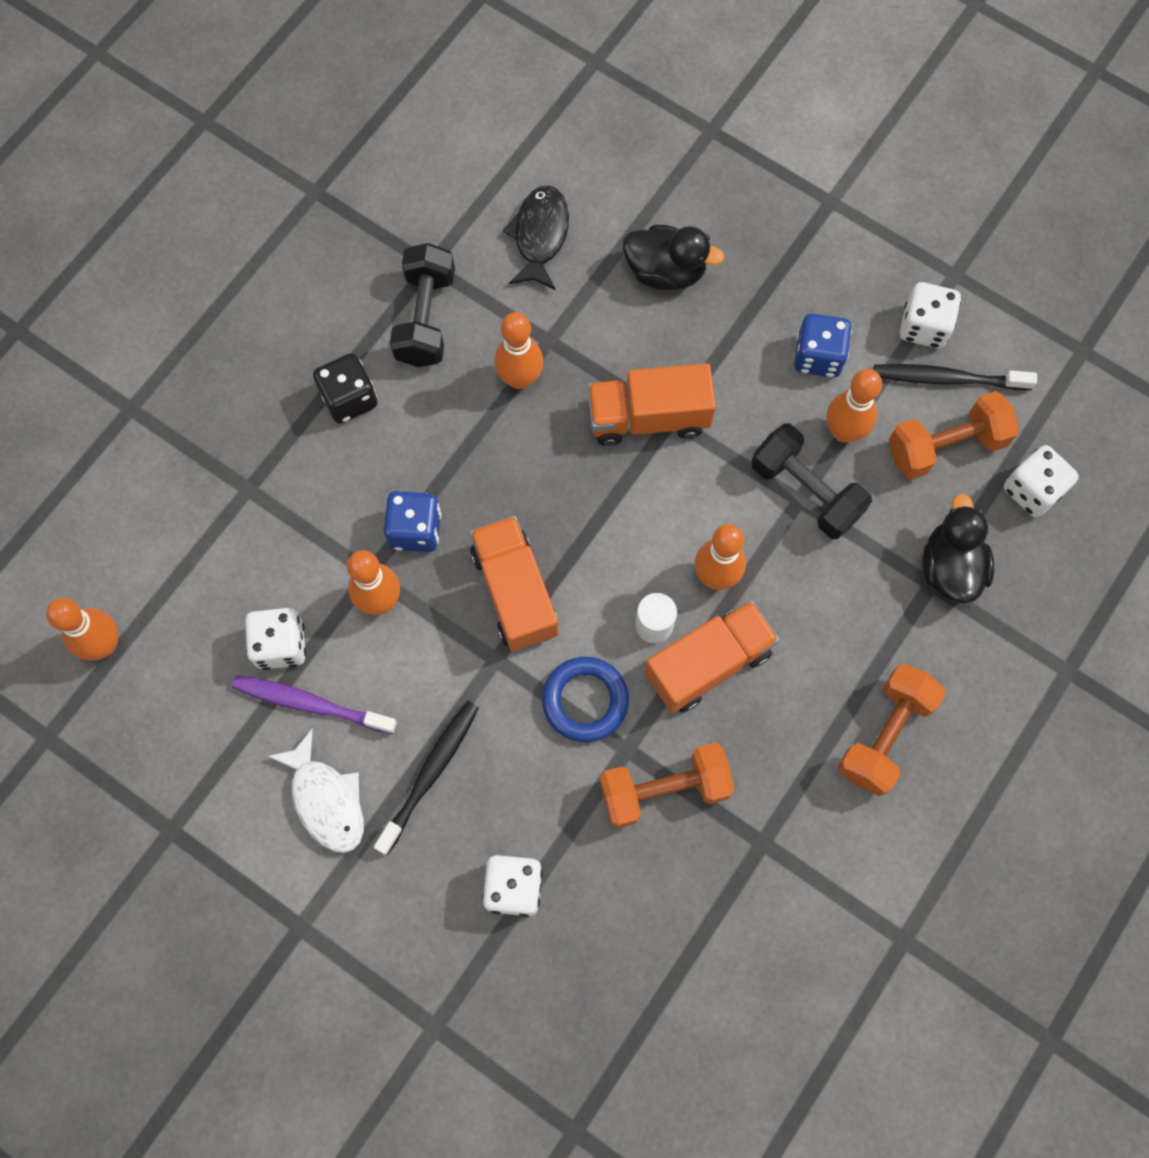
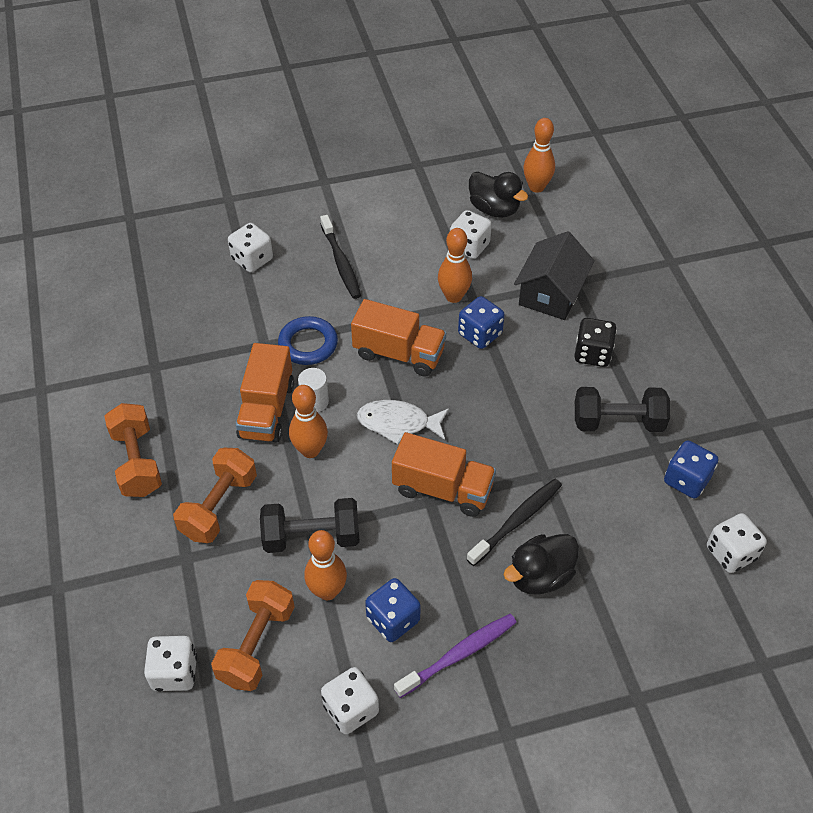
camera: 130 degrees right, 20 degrees down
purple toothbrush [232,675,397,735] -> purple toothbrush moved to [394,614,517,698]
white fish [267,729,364,853] -> white fish moved to [357,400,449,445]
black dumbbell [390,243,455,367] -> black dumbbell turned 45 degrees counterclockwise [575,387,670,432]
orange bowling pin [494,312,543,389] -> none
black fish [503,185,569,290] -> none
orange truck [588,363,716,446] -> orange truck turned 75 degrees clockwise [392,432,496,517]
orange dumbbell [600,743,734,828] -> orange dumbbell moved to [173,448,257,543]
black toothbrush [874,364,1037,390] -> black toothbrush moved to [467,479,562,566]
black duck [922,493,994,603] -> black duck moved to [469,172,528,218]
none -> black house [514,231,595,320]
none -> blue dice [664,441,718,498]
none -> white dice [707,513,767,573]

